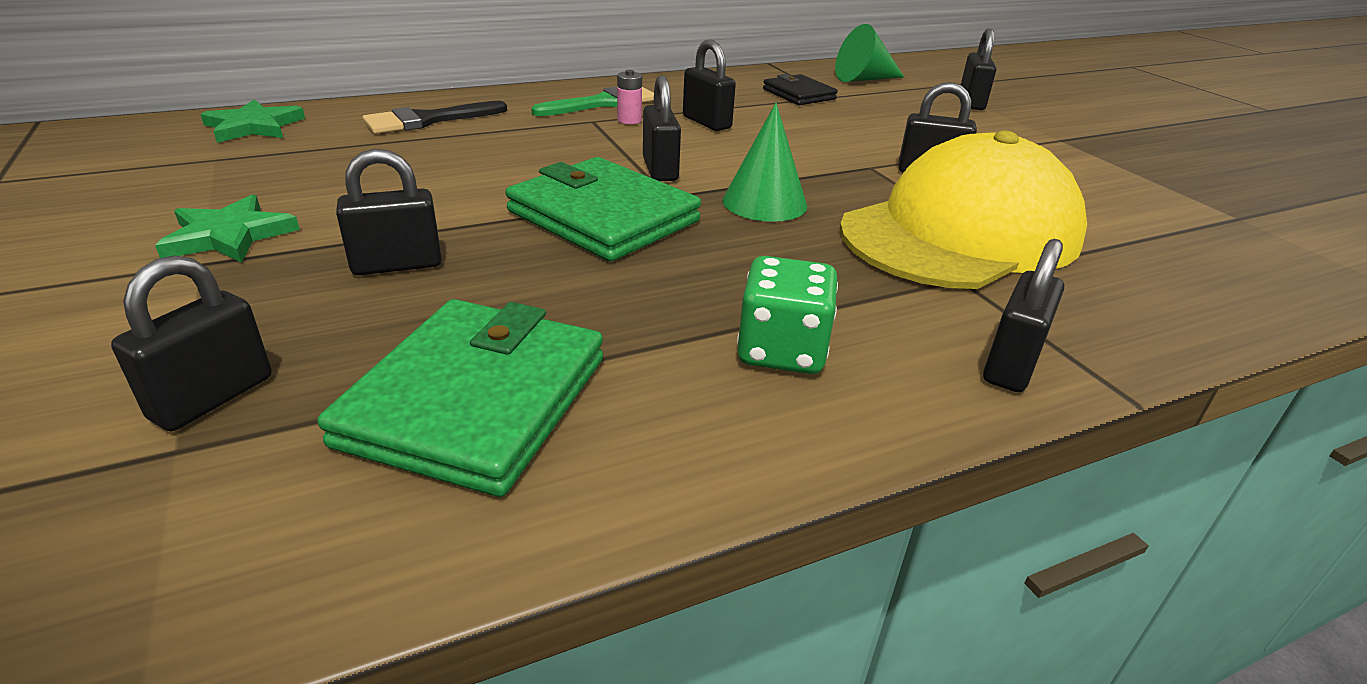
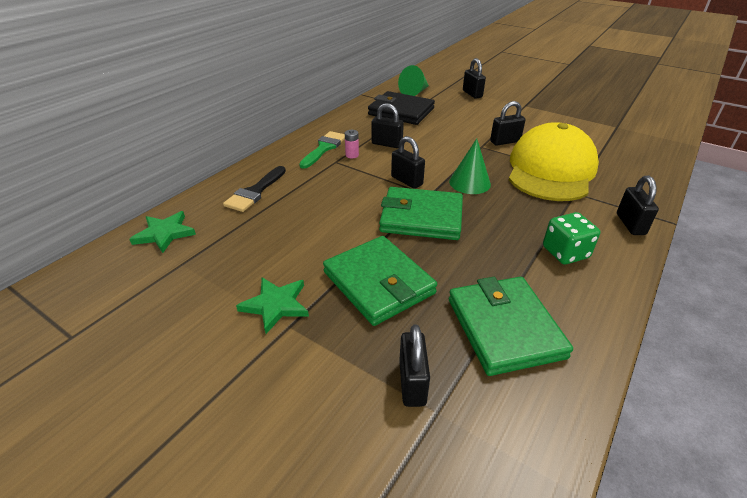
camera: 30 degrees left, 5 degrees up
black padlock [336,149,442,275] -> green wallet [323,236,437,326]
black wallet [763,74,838,105] -> black wallet [368,91,435,125], size x1.74

